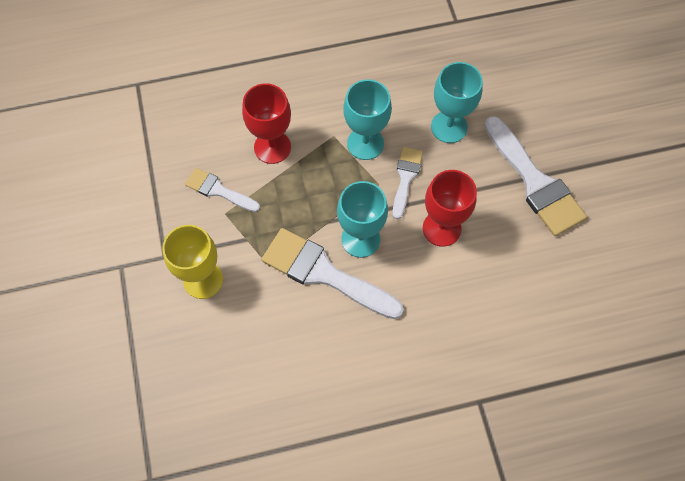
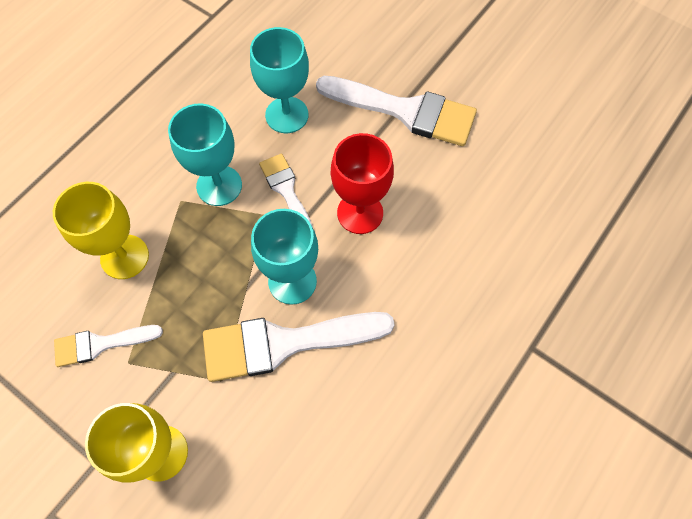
camera: 40 degrees left, 0 degrees up
red goblet [242,83,291,164] -> yellow goblet [53,182,149,279]

